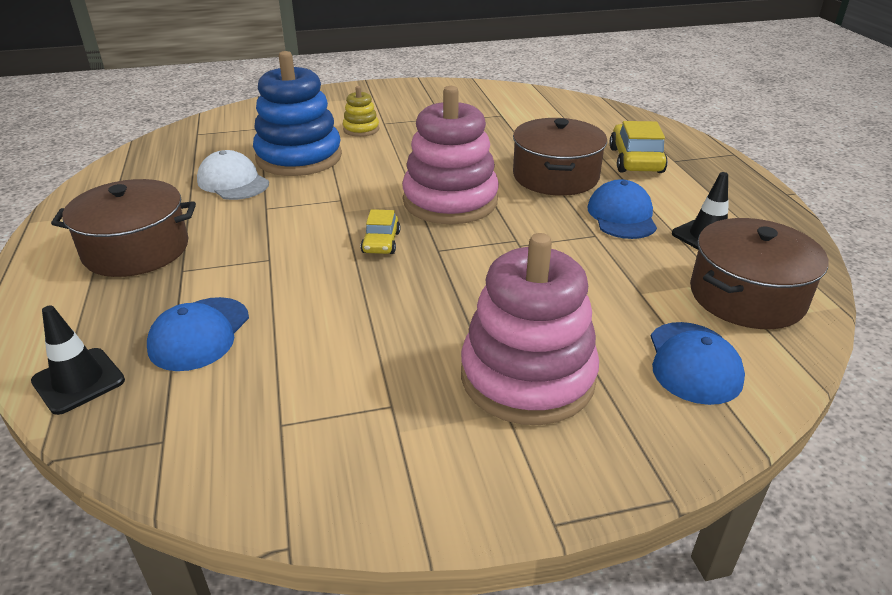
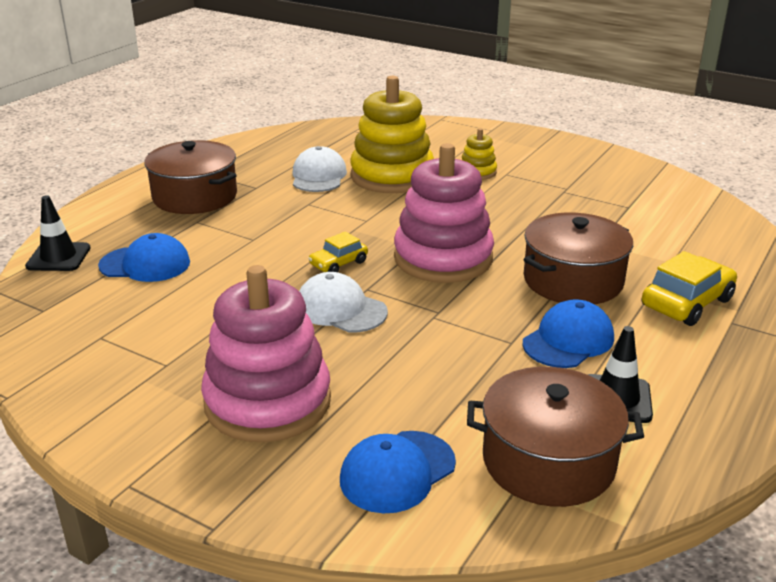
camera: 45 degrees right, 5 degrees down
blue cap [147,297,249,371] -> blue cap turned 150 degrees counterclockwise [98,233,190,282]
blue stacking toy [253,51,342,176] -> yellow stacking toy [350,76,434,193]
none -> white cap [299,272,388,333]

